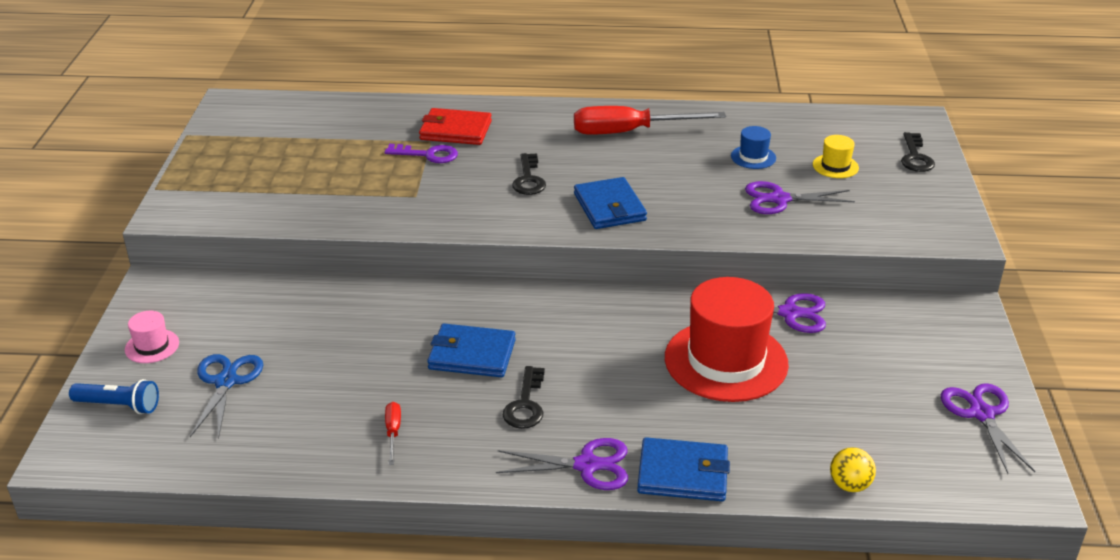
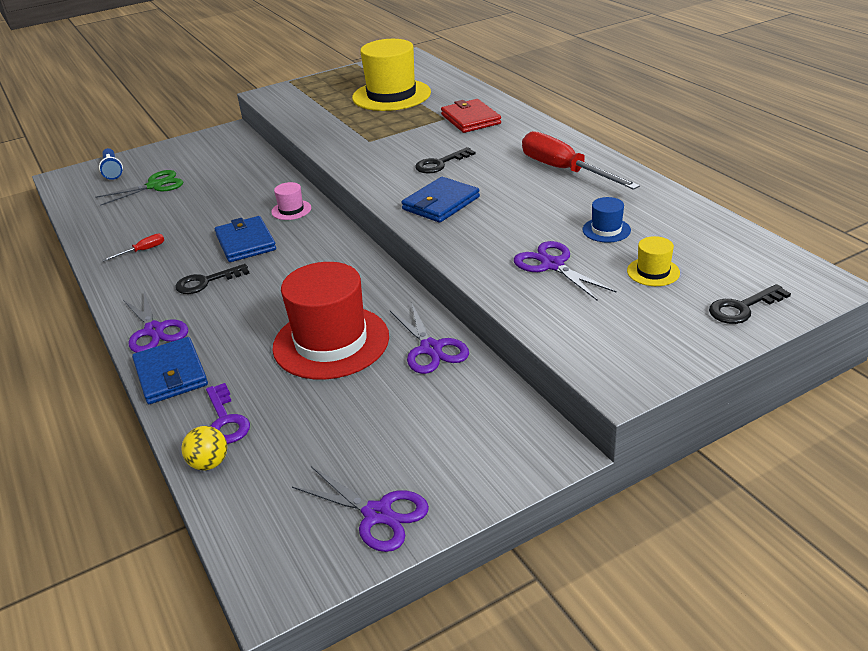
camera: 60 degrees right, 0 degrees up
pink hat [125,311,179,363] -> pink hat moved to [271,182,311,220]
blue scissors [190,354,263,439] -> green scissors [95,170,183,206]
purple key [385,144,458,163] -> purple key moved to [206,383,250,444]
purple scissors [941,383,1035,474] -> purple scissors turned 75 degrees clockwise [292,466,429,552]
none -> yellow hat [352,39,431,111]

